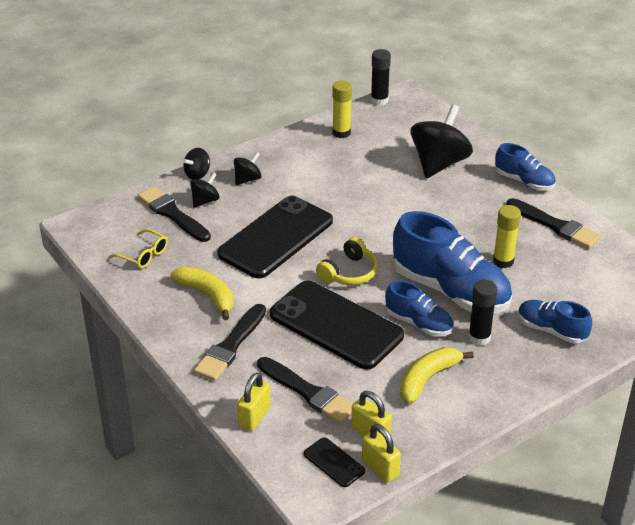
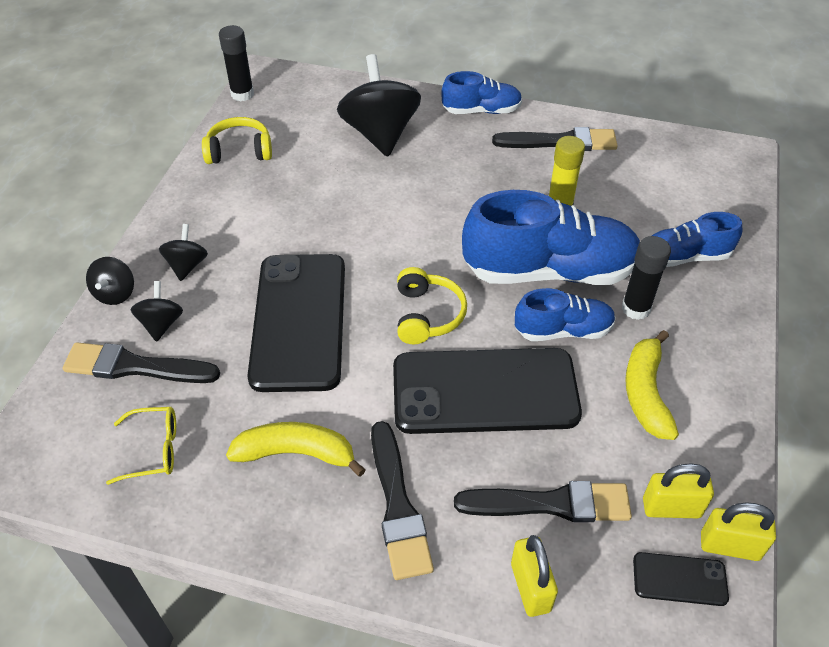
camera: 40 degrees left, 10 degrees up
yellow glue stick [333,80,352,138] -> yellow headphones [202,117,272,164]

